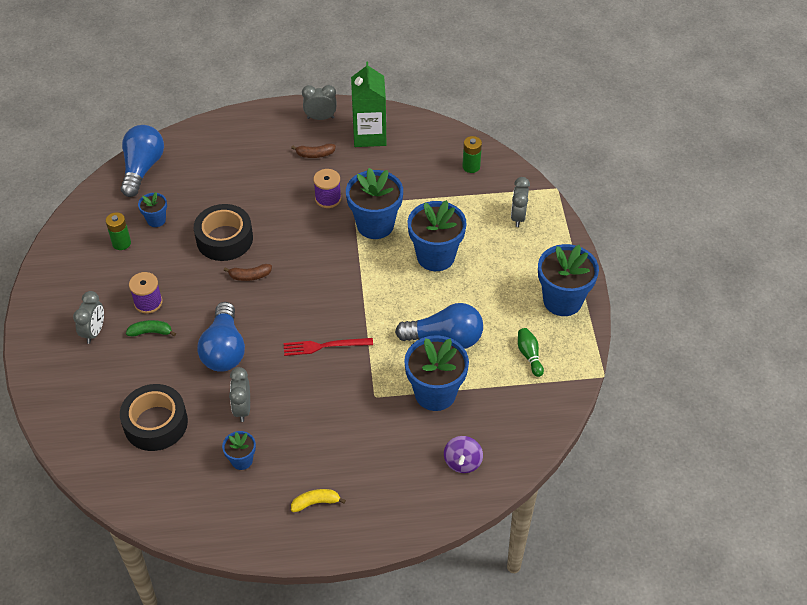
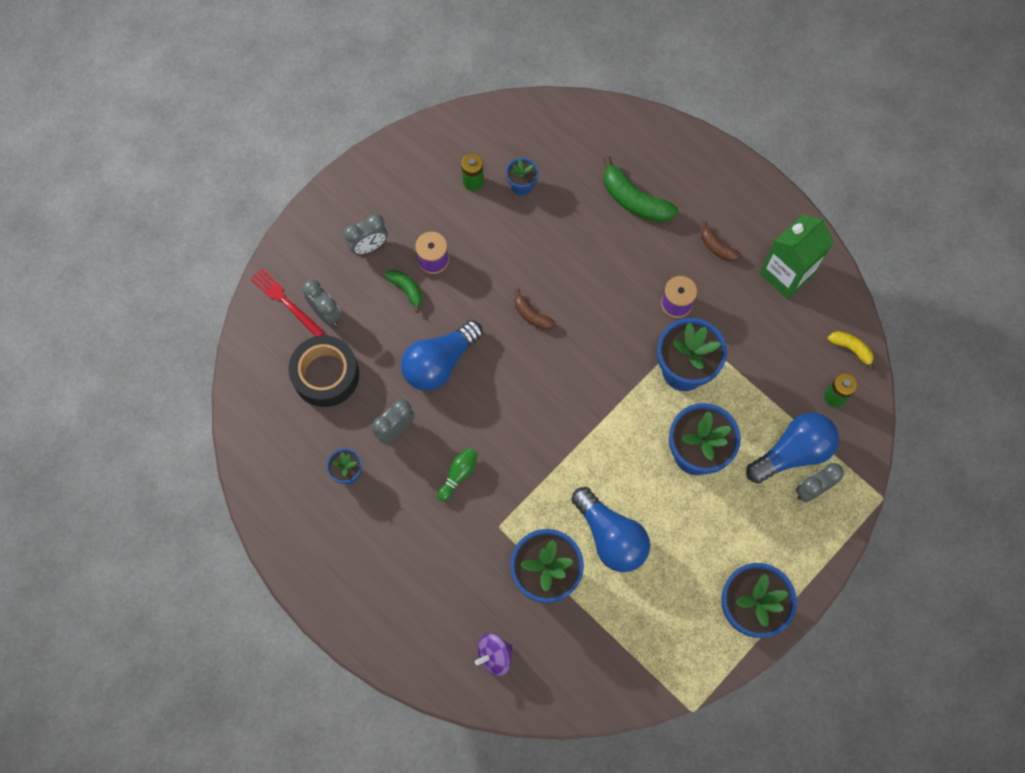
camera: 50 degrees right, 20 degrees up
blue light bulb [121,125,164,197] -> blue light bulb moved to [746,412,839,484]
black tape [194,204,253,261] -> none
red fork [284,338,373,356] -> red fork moved to [250,269,325,336]
yellow banana [291,489,346,512] -> yellow banana moved to [828,331,874,371]
grey clock [302,85,337,120] -> grey clock moved to [302,279,341,326]
green bowling pin [518,328,544,377] -> green bowling pin moved to [437,448,478,501]
none -> green banana [604,156,678,223]

